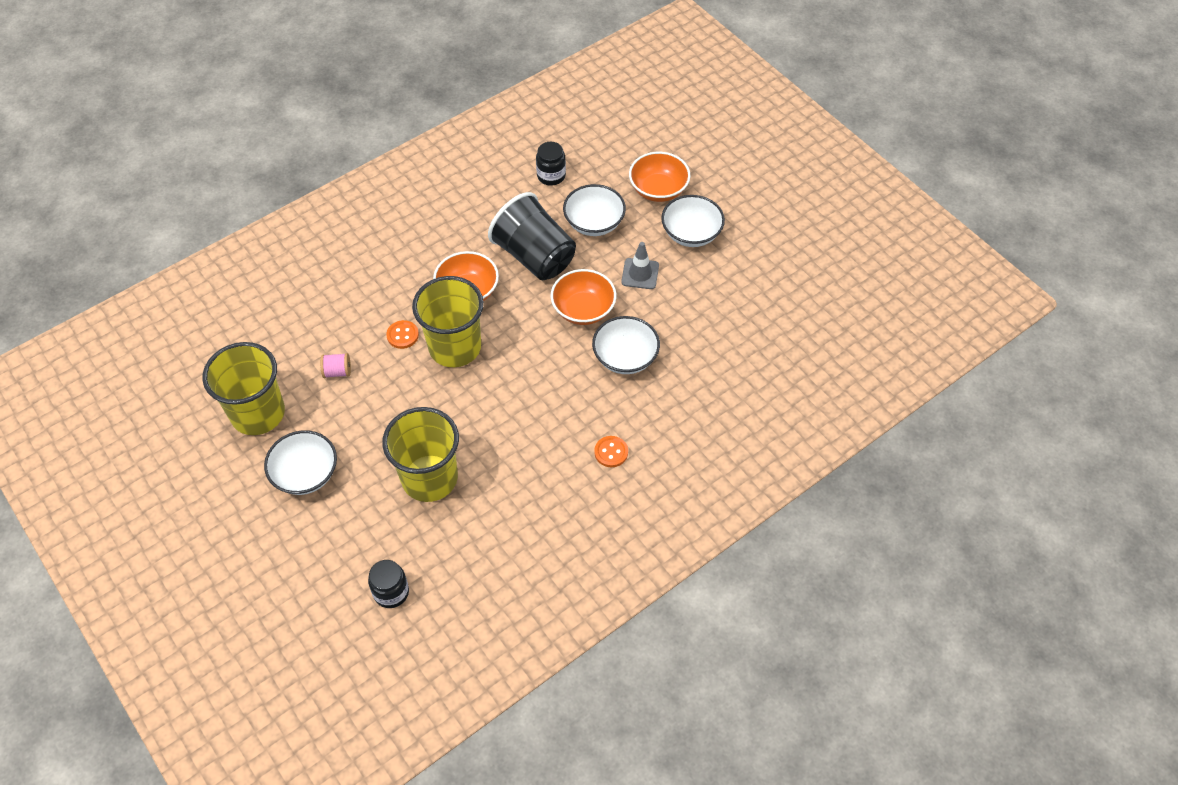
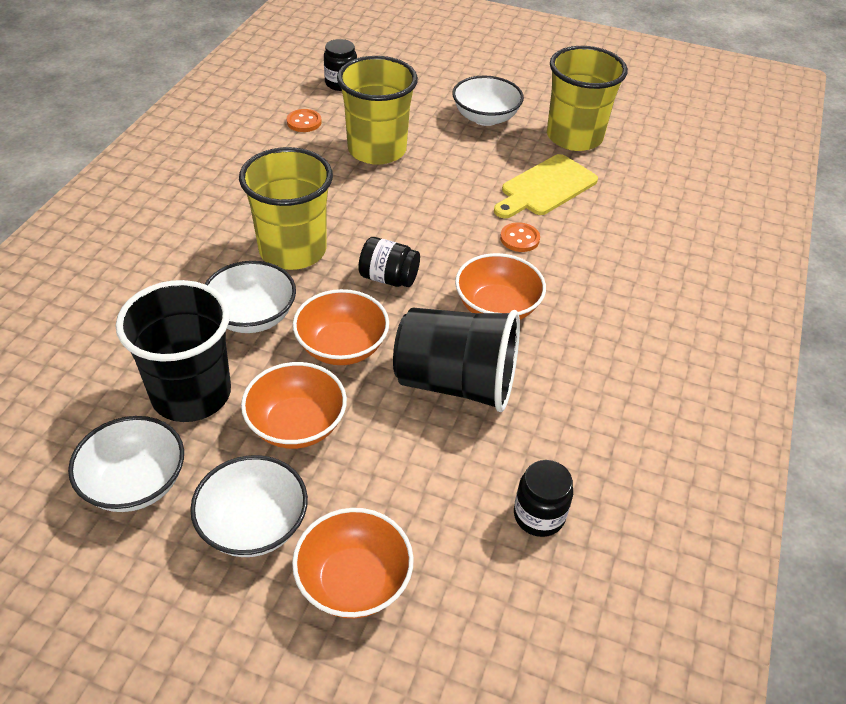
camera: 145 degrees right, 10 degrees down
pink spool [320,353,351,378] -> yellow cutting board [494,154,598,218]
yellow cup [412,276,484,367] -> yellow cup moved to [239,147,333,270]
white bowl [563,184,626,236] -> white bowl moved to [68,416,184,512]
orange button [594,436,628,467] -> orange button moved to [287,109,322,132]
grey traffic cone [621,242,659,289] -> orange bowl [241,362,347,449]
none -> black cup [116,280,231,422]
none -> black jar [358,237,420,287]

